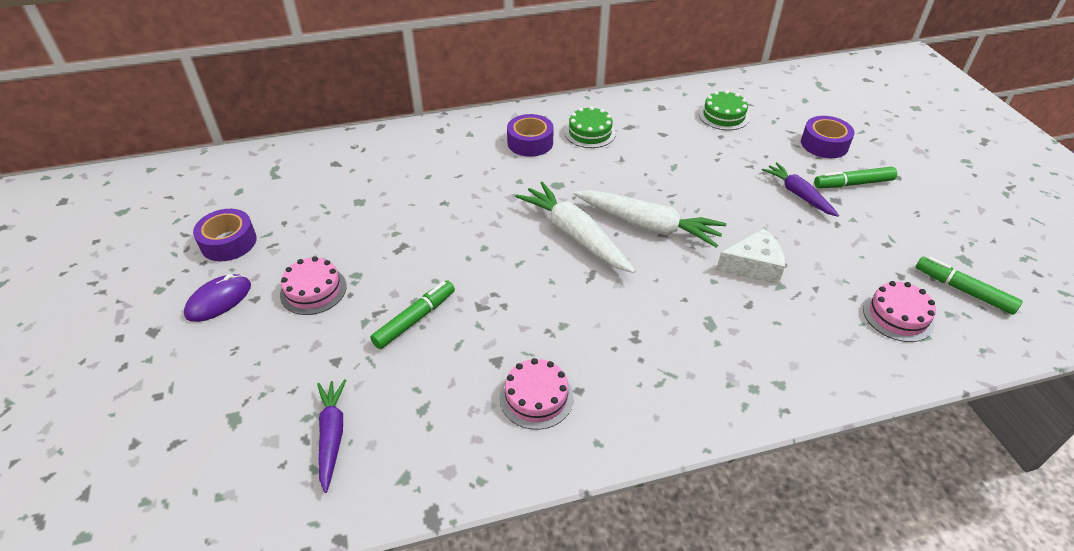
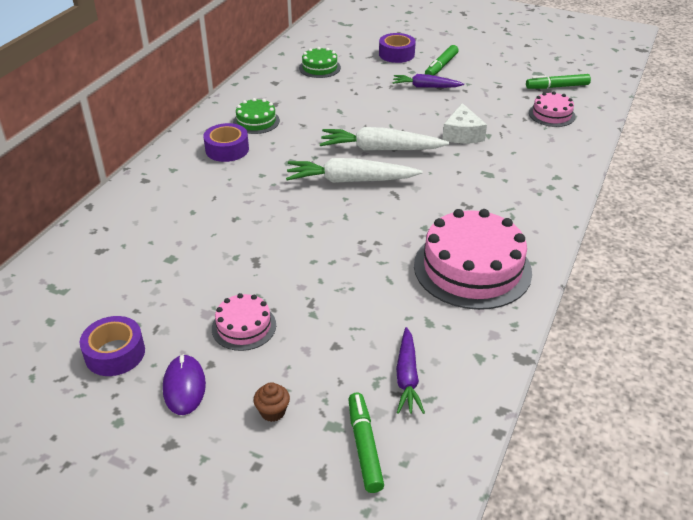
camera: 50 degrees left, 5 degrees down
purple carrot [317,379,346,493] -> purple carrot turned 120 degrees counterclockwise [396,327,425,414]
green marker [370,281,455,349] -> green marker moved to [348,393,384,493]
pink cake [499,358,574,430] -> pink cake [414,209,532,310], size x1.98
white carrot [574,190,726,248] -> white carrot turned 150 degrees counterclockwise [320,127,449,151]
white cheese [716,228,785,285] -> white cheese turned 150 degrees clockwise [442,103,487,144]
none -> brown cupcake [254,382,290,422]

